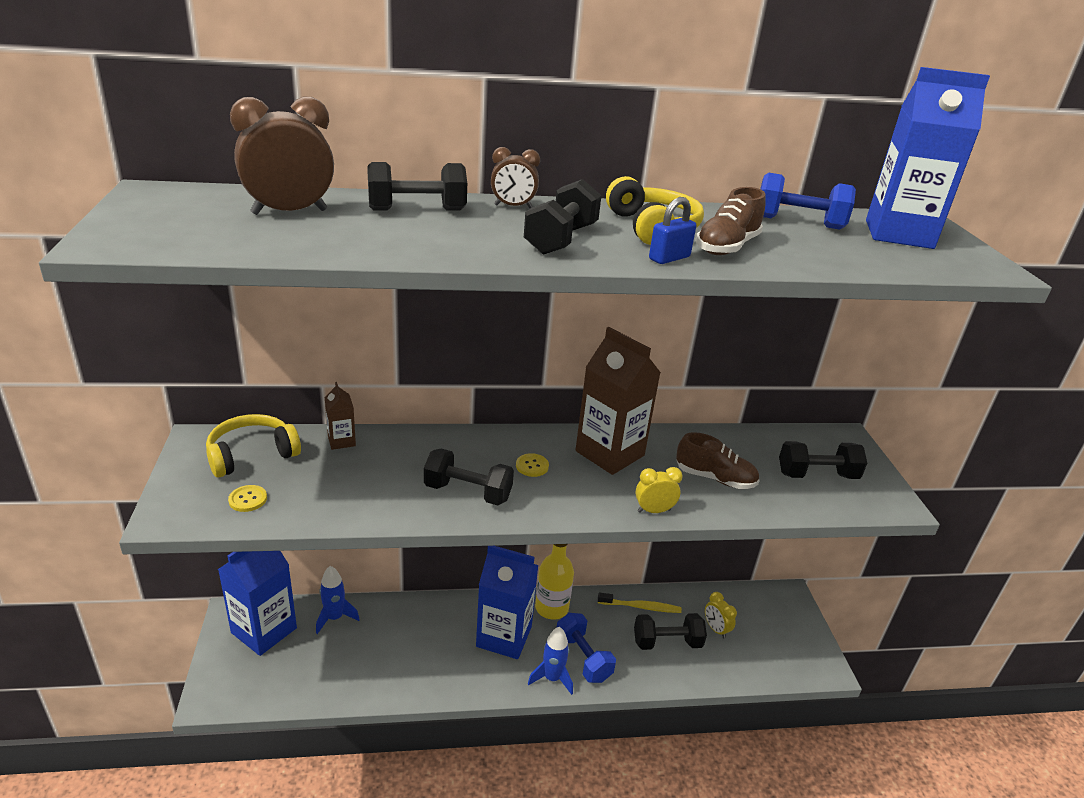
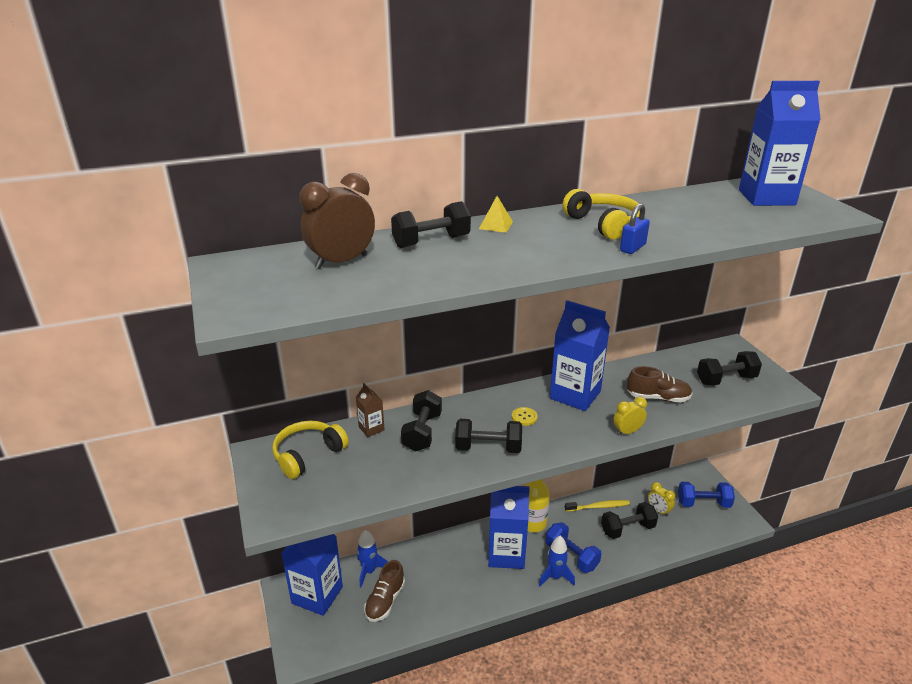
camera: 10 degrees left, 0 degrees up
yellow button [228,485,267,512] -> none
brown clock [491,147,540,208] -> yellow pyramid [479,196,513,233]
black dumbbell [524,179,602,255] -> black dumbbell moved to [401,390,442,451]
brown carton [576,327,661,475] -> blue carton [550,300,610,411]
brown shoe [696,187,766,255] -> brown shoe moved to [364,560,405,622]
blue dumbbell [760,173,856,230] -> blue dumbbell moved to [678,482,735,508]

